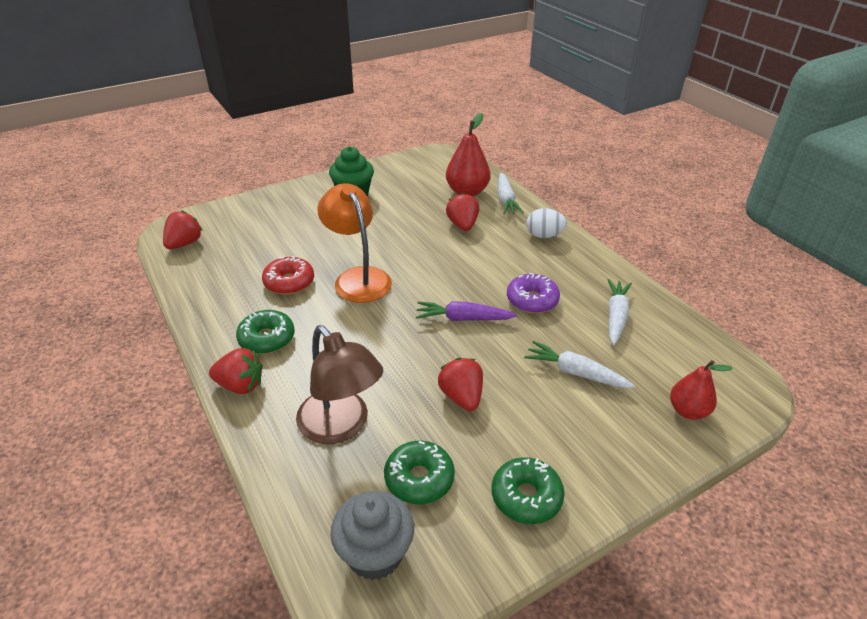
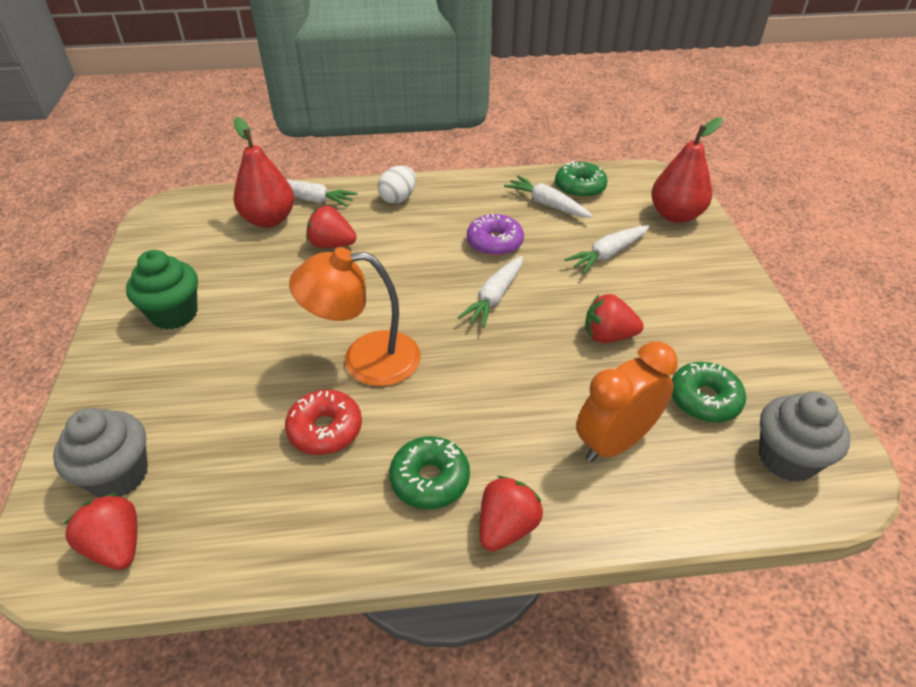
camera: 65 degrees left, 5 degrees up
brown lamp [296,325,383,444] -> orange clock [576,342,678,462]
purple carrot [416,301,517,321] -> white carrot [457,256,523,328]
green donut [492,457,565,524] -> green donut moved to [555,161,608,199]
red pear [670,360,733,420] -> red pear [651,117,723,223], size x1.54
none -> grey cupcake [53,408,148,497]

